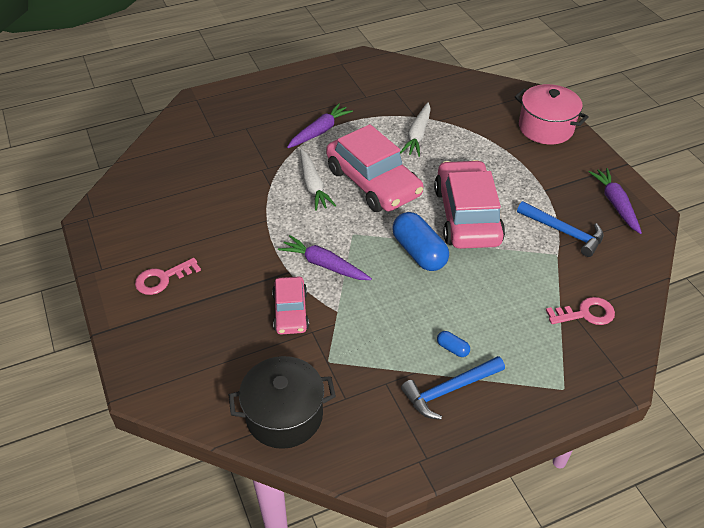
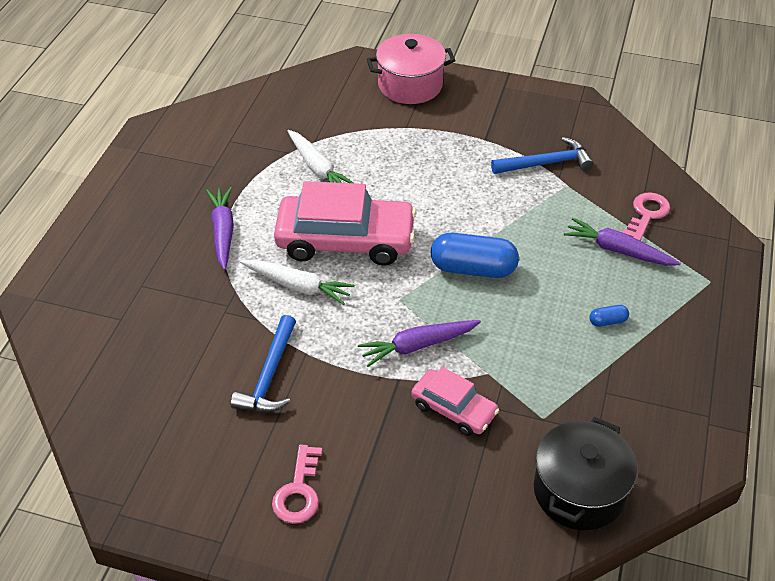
camera: 50 degrees left, 0 degrees up
blue hammer [401,356,505,420] -> blue hammer moved to [231,315,296,412]
pink car [434,160,505,249] -> none
purple carrot [589,168,642,234] -> purple carrot moved to [564,218,681,266]

